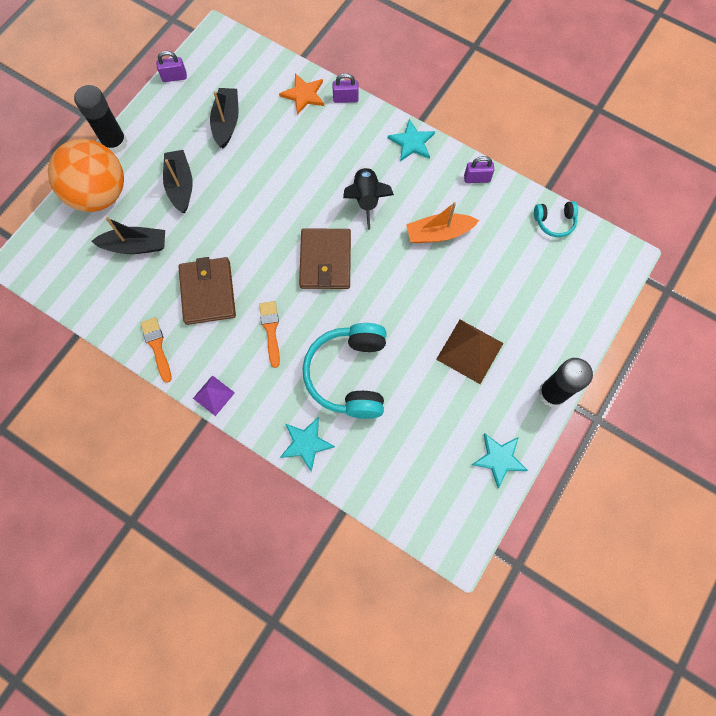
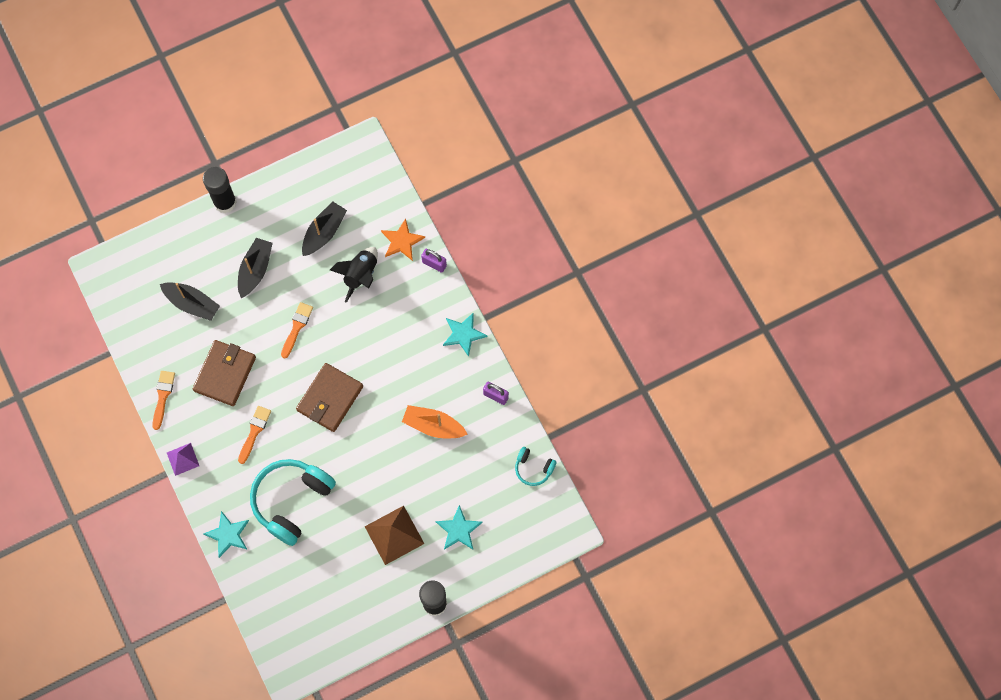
camera: 30 degrees right, 0 degrees up
orange ball [48,139,124,212] -> none
purple padlock [156,51,187,82] -> none
black rocket [343,166,394,230] -> black rocket moved to [330,247,378,303]
turquoise star [472,433,528,488] -> turquoise star moved to [435,505,483,550]
none -> orange brush [281,302,313,359]

